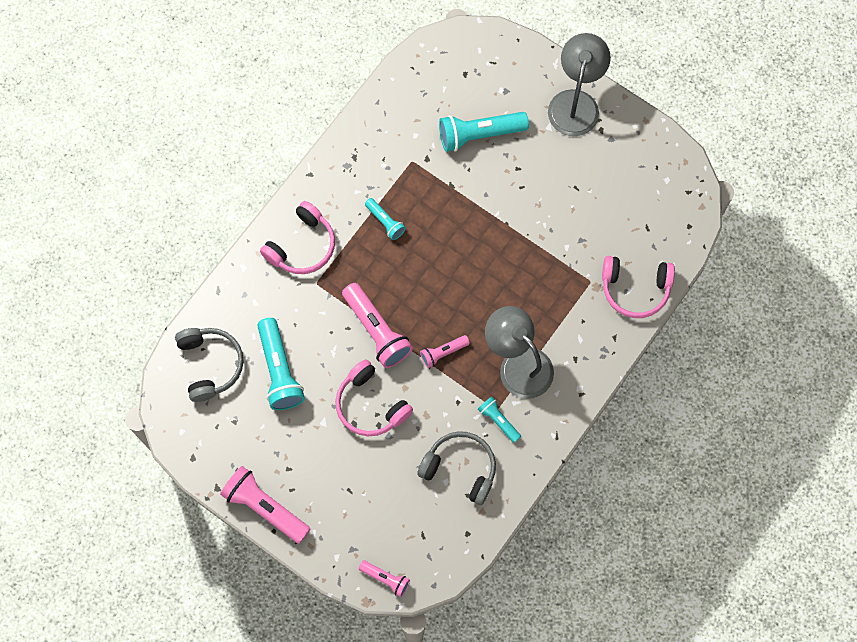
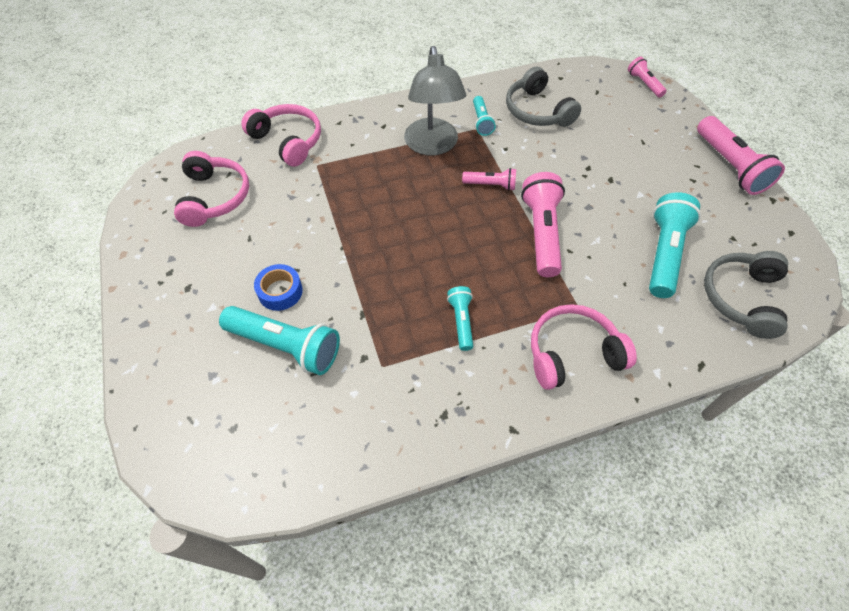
camera: 145 degrees left, 15 degrees down
pink headphones [335,359,413,436] -> pink headphones moved to [174,151,249,227]
grey lamp [548,33,611,136] -> none
none -> blue tape [254,264,303,311]

